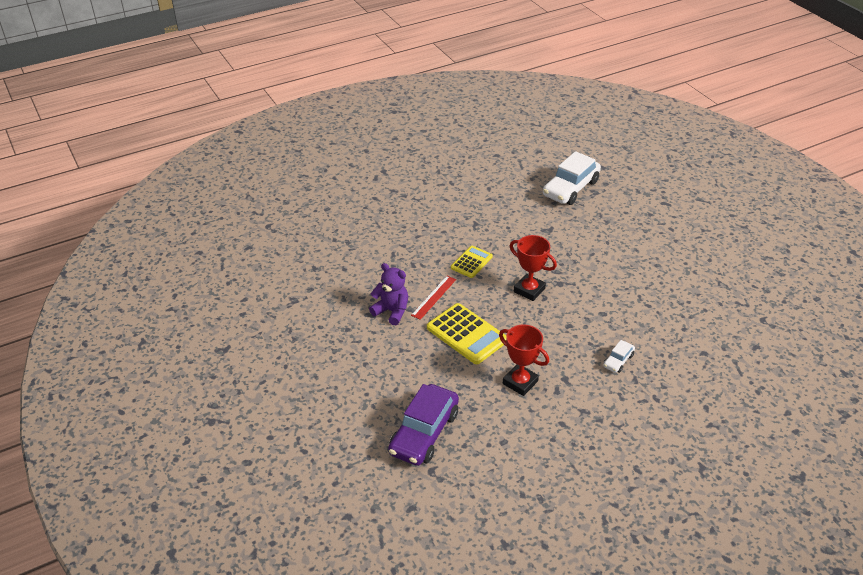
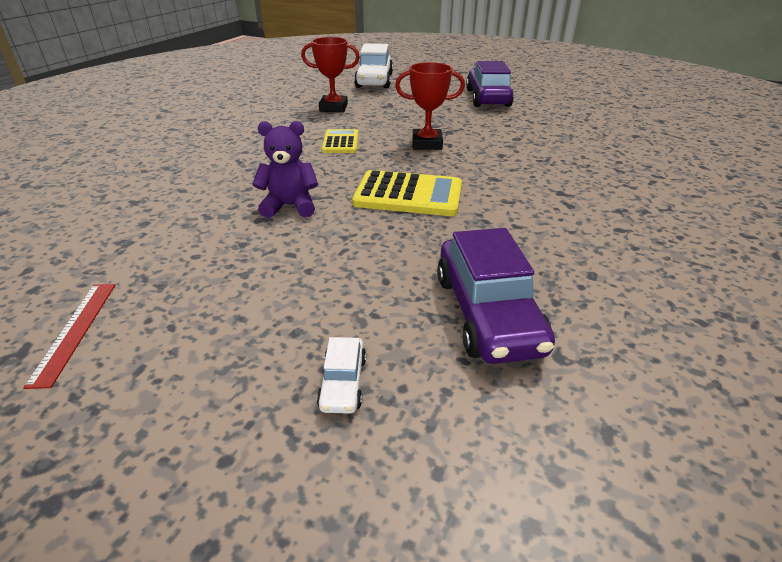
camera: 35 degrees left, 5 degrees down
red ruler [411,276,456,320] -> red ruler moved to [23,284,115,389]
red trophy [499,324,549,396] -> red trophy moved to [301,37,360,112]
white car [604,340,635,373] -> white car moved to [317,337,366,414]
none -> purple car [466,61,514,107]

